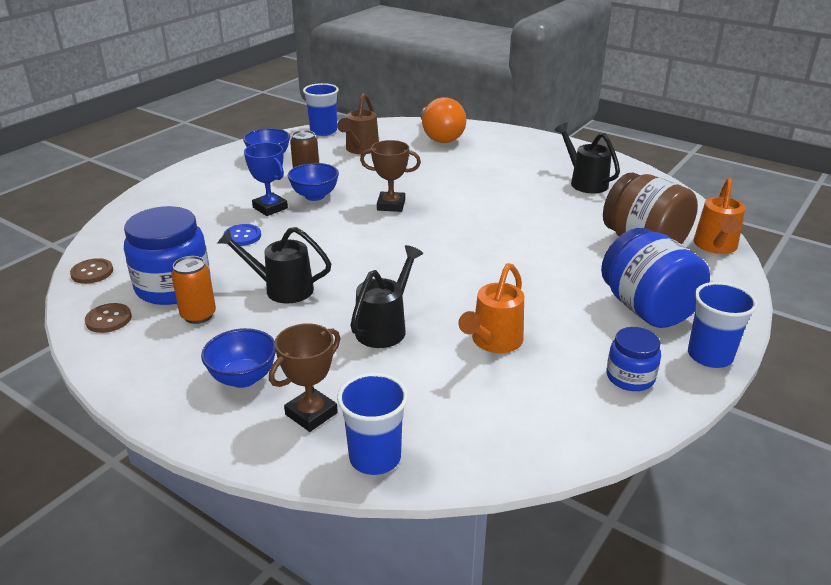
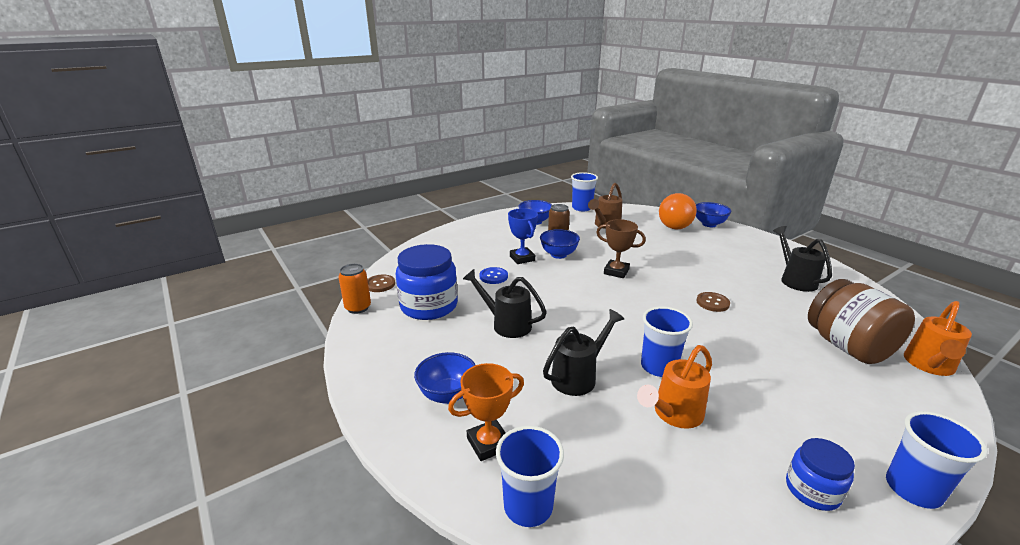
camera: 20 degrees right, 5 degrees down
brown button [85,303,132,333] -> brown button moved to [696,292,730,312]
orange can [171,256,216,324] -> orange can moved to [339,263,371,314]
brown trophy [269,323,340,432] -> orange trophy [448,363,524,461]
blue jar [601,228,710,328] -> none
none -> blue cup [641,306,693,377]
none -> blue bowl [696,202,731,227]

